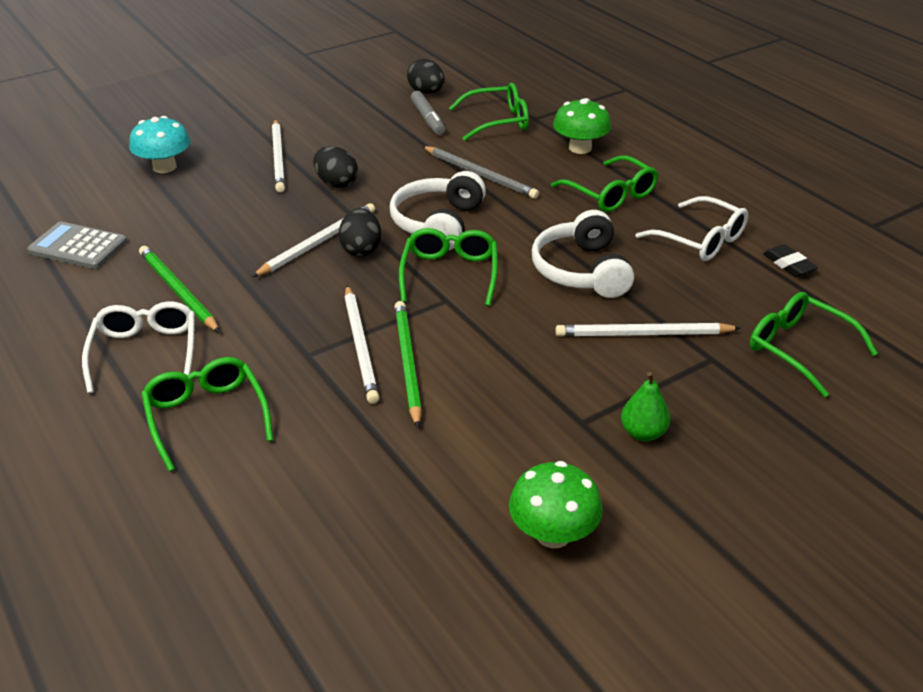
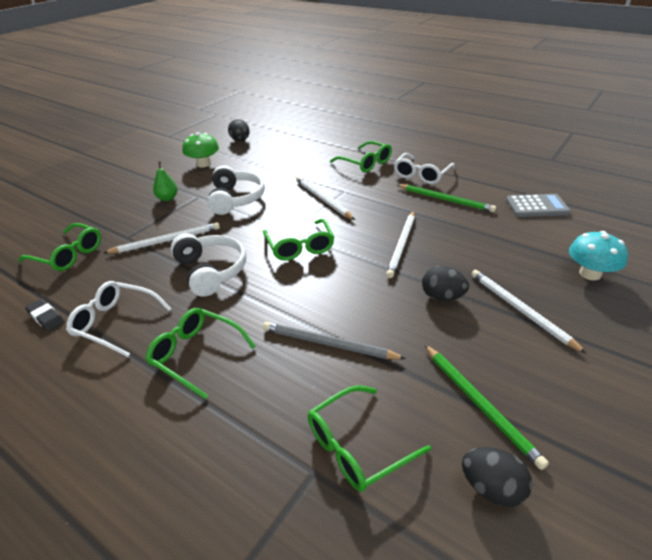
camera: 160 degrees right, 0 degrees up
white glasses [82,301,195,393] -> white glasses turned 60 degrees clockwise [394,153,455,184]
black egg [339,208,381,257] -> black egg moved to [228,119,250,141]
white headphones [390,171,486,250] -> white headphones moved to [207,165,265,215]
green pencil [395,301,422,428] -> green pencil moved to [424,344,549,470]
grey marker [410,91,445,135] -> none
green mushroom [553,98,611,154] -> none

